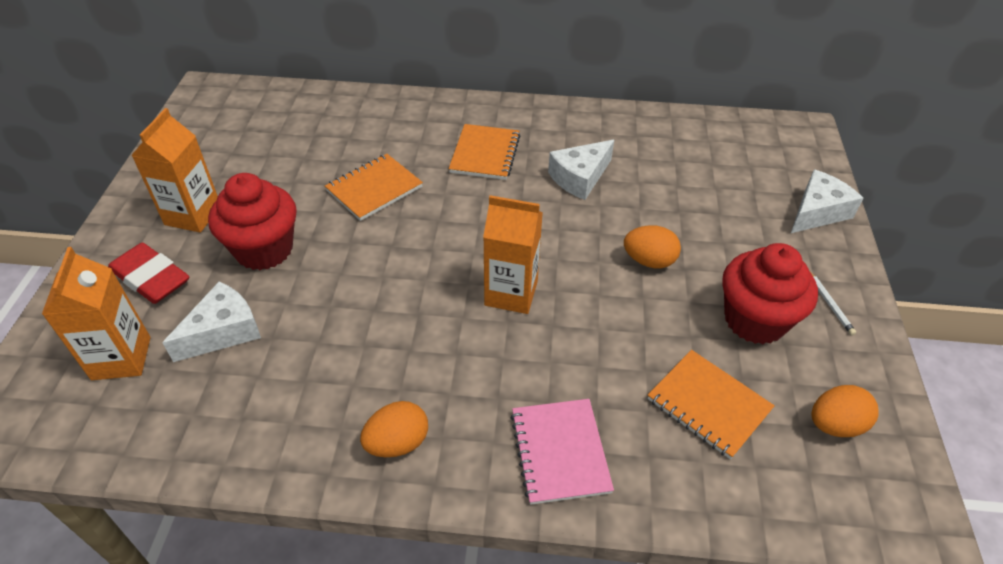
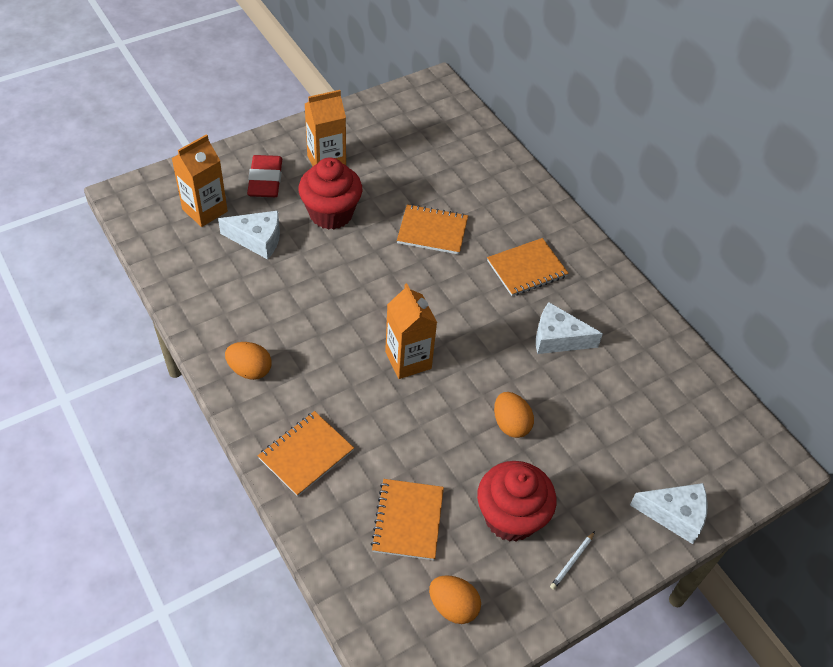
camera: 50 degrees right, 5 degrees up
pink notebook [511,399,614,505] -> orange notebook [258,411,354,497]

